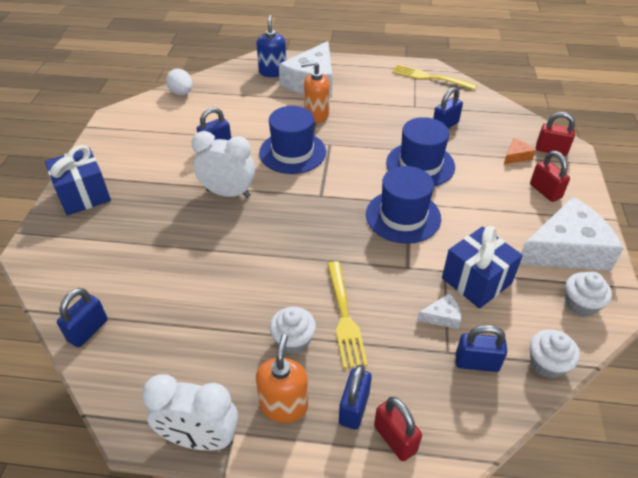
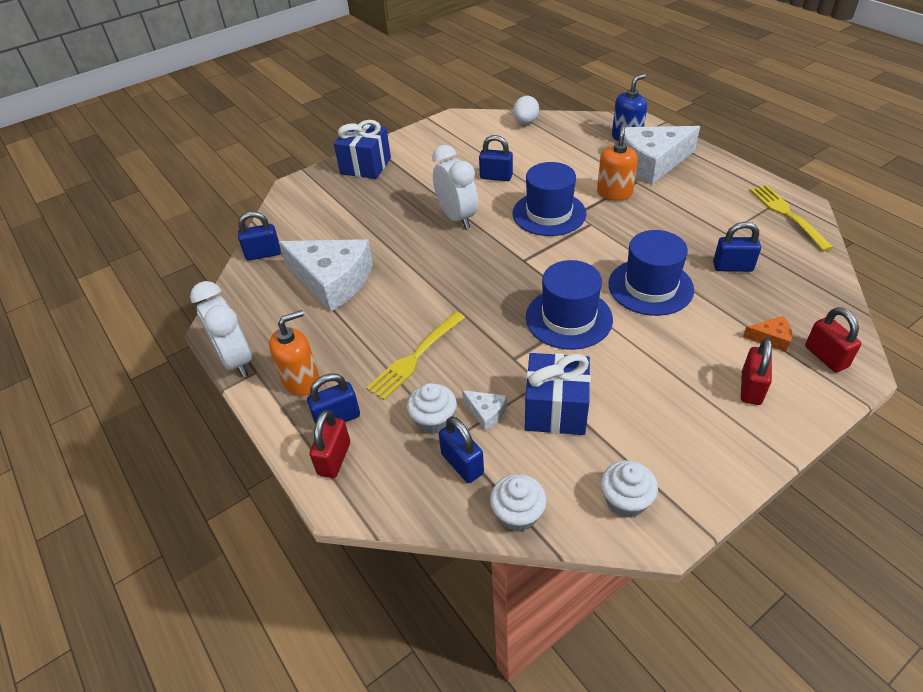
camera: 50 degrees right, 0 degrees up
white cupcake [270,307,316,354] -> white cupcake moved to [407,383,457,434]
orange soap dispenser [301,60,330,123] -> orange soap dispenser turned 60 degrees clockwise [597,124,638,200]
white cheese [520,197,624,271] -> white cheese moved to [279,239,373,312]

